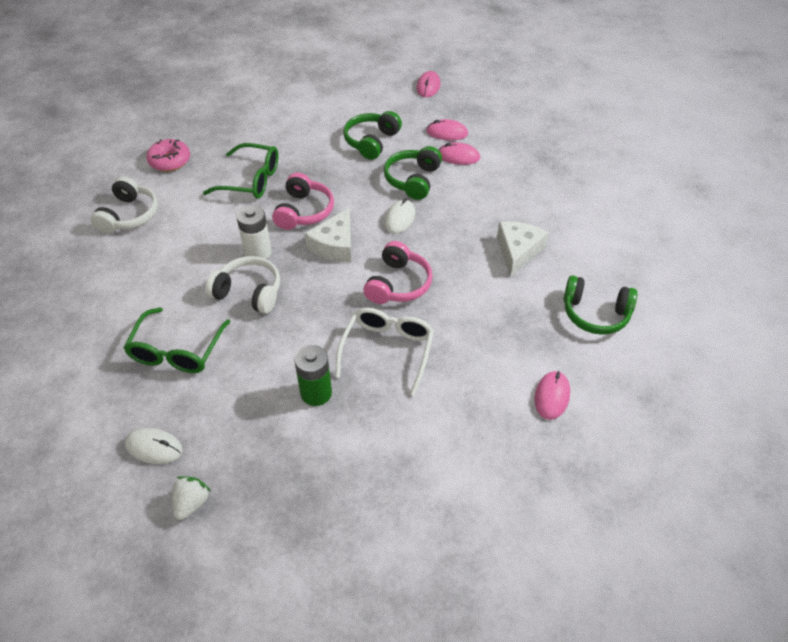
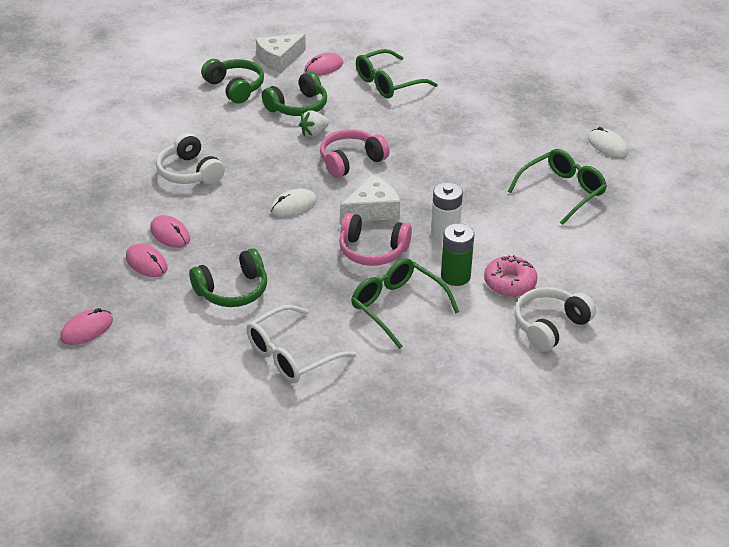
camera: 145 degrees left, 10 degrees down
pink donut [146,139,190,171] -> pink donut moved to [484,255,538,297]
white strawberry [172,476,211,520] -> white strawberry moved to [299,110,329,137]
white headphones [205,256,280,314] -> white headphones moved to [156,133,225,184]
pink headphones [272,173,334,230] -> pink headphones turned 120 degrees counterclockwise [339,213,412,266]
green battery [294,345,332,406] -> green battery moved to [441,223,474,286]
white glasses [335,308,434,396] -> white glasses moved to [246,305,357,383]
green headphones [384,146,442,200] -> green headphones moved to [262,71,327,116]
white cheese [497,221,549,277] -> white cheese moved to [256,34,306,73]
none -> green glasses [356,49,438,99]

